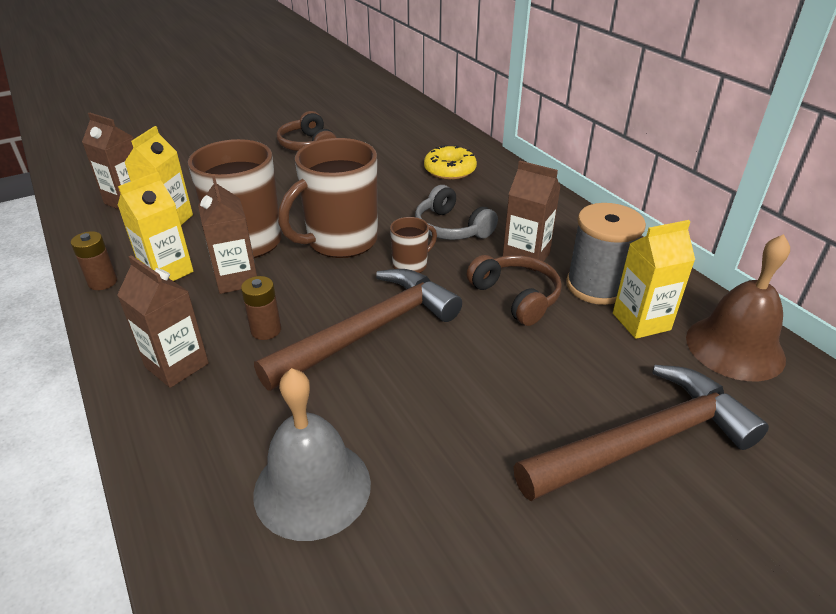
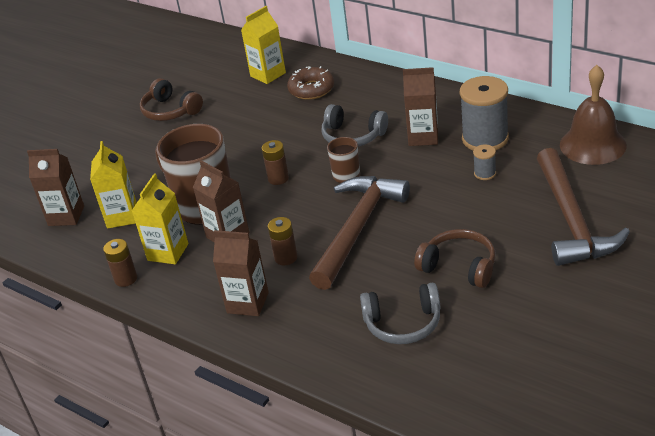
camera: 20 degrees left, 0 degrees up
grey bell [253,368,371,541] -> grey headphones [360,283,440,344]
brown mug [278,138,378,258] -> brown battery [262,140,289,185]
yellow donut [424,145,477,180] -> brown donut [287,66,334,100]
brown headphones [466,255,562,326] -> brown headphones moved to [414,229,495,288]
brown hammer [513,365,769,501] -> brown hammer turned 135 degrees clockwise [537,148,630,266]
yellow carton [613,220,695,339] -> yellow carton moved to [241,6,286,84]
none -> grey spool [473,144,496,180]

